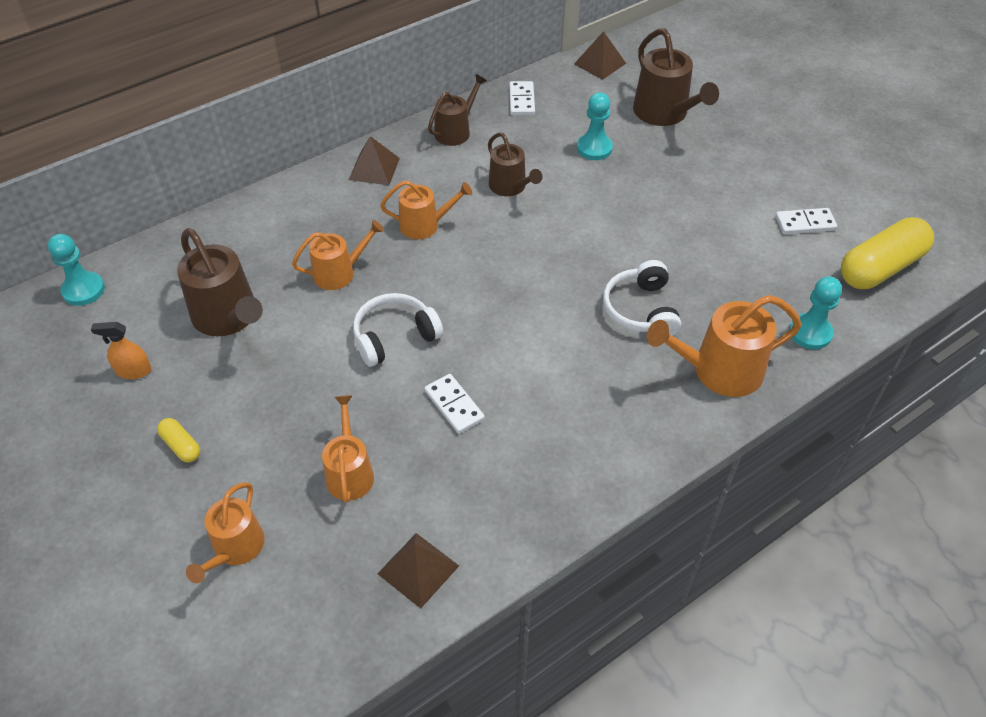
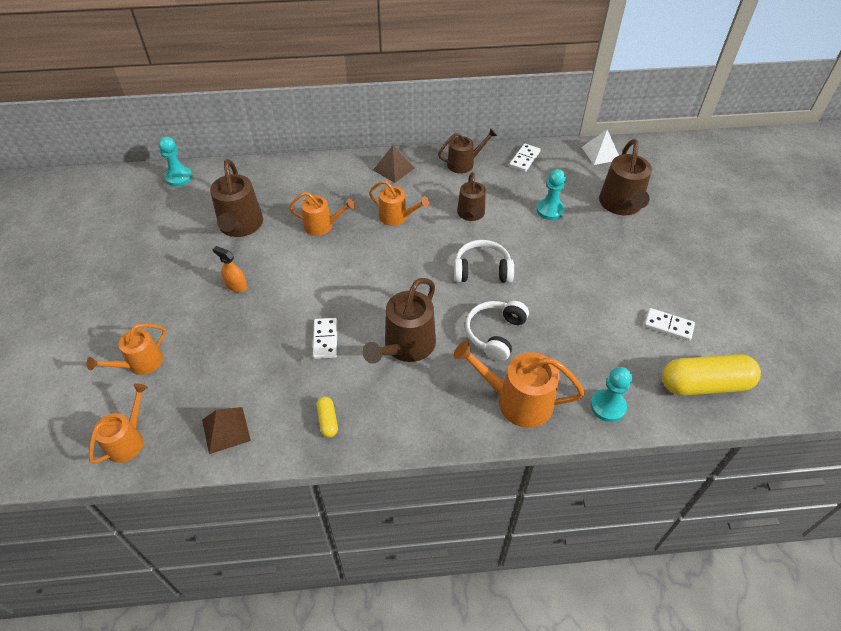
camera: 30 degrees right, 0 degrees up
orange spray bottle [91,322,151,379] -> orange spray bottle moved to [213,246,247,292]
yellow capsule [157,418,200,462] -> yellow capsule moved to [317,397,338,438]
orange watering can [322,395,374,503] -> orange watering can moved to [89,383,148,464]
white headphones [353,293,443,367] -> white headphones moved to [454,240,514,283]
brown pyramid [574,31,626,80] -> white pyramid [582,130,619,165]
none -> brown watering can [362,278,436,364]

